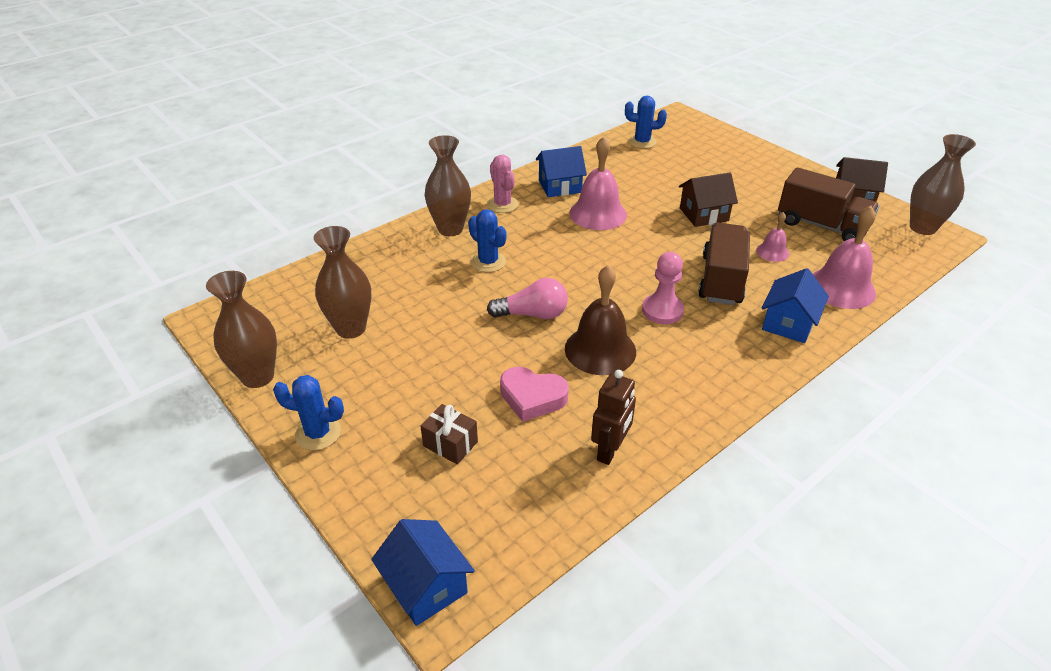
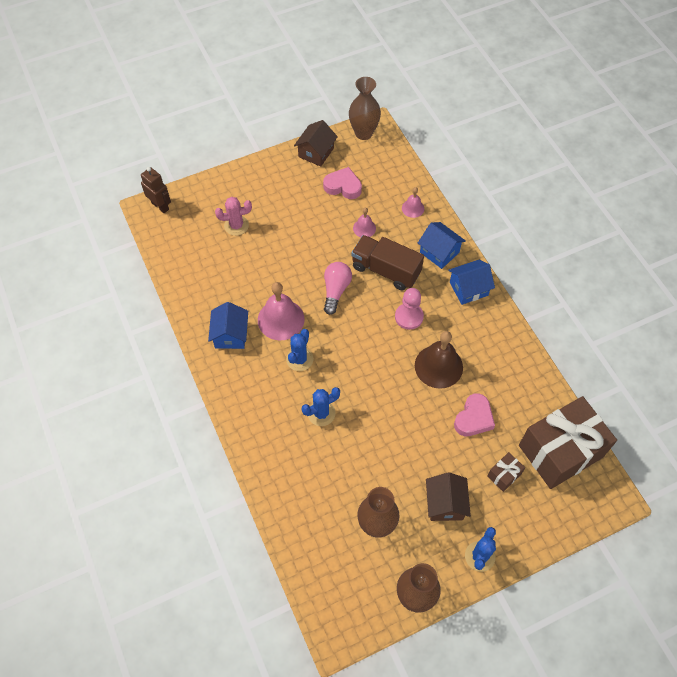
camera: 75 degrees left, 20 degrees up
blue house [371,519,475,626] -> blue house moved to [448,260,495,305]
brown vase [425,135,471,236] -> none
pink cactus [487,155,519,213] -> pink cactus moved to [215,197,252,236]
pink light bulb [487,278,568,319] -> pink light bulb moved to [324,262,352,315]
brown robot [591,370,636,465] -> brown robot moved to [141,167,171,213]
blue cactus [625,95,667,149] -> blue cactus moved to [286,329,313,371]
brown house [679,172,738,227] -> brown house moved to [426,472,471,521]
brown truck [778,167,879,242] -> pink heart [323,167,362,199]
pink bell [813,206,876,309] -> pink bell [402,187,424,218], size x0.52
none -> brown gift [519,396,617,489]

